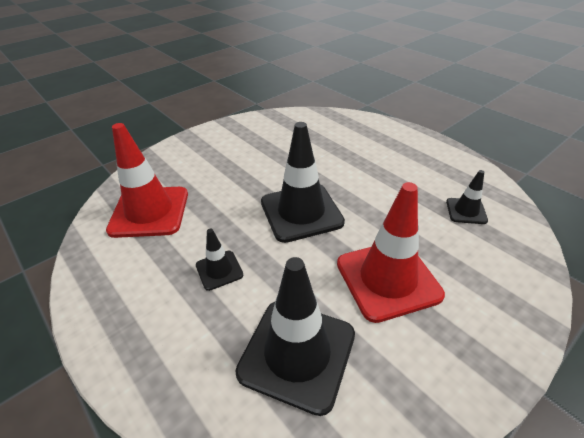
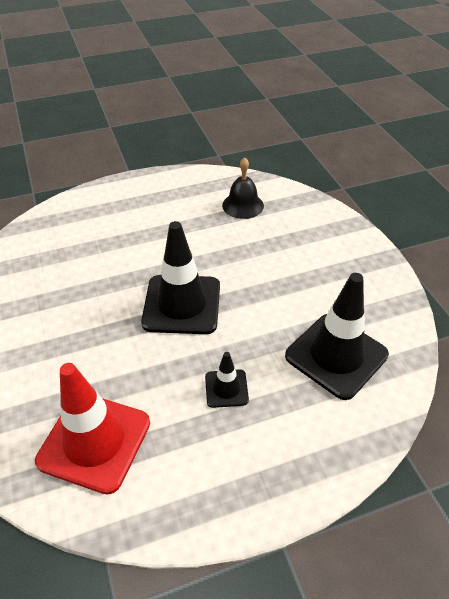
camera: 70 degrees left, 5 degrees up
red traffic cone [337,182,445,323] -> none
black traffic cone [446,170,488,224] -> black bell [222,157,264,219]

